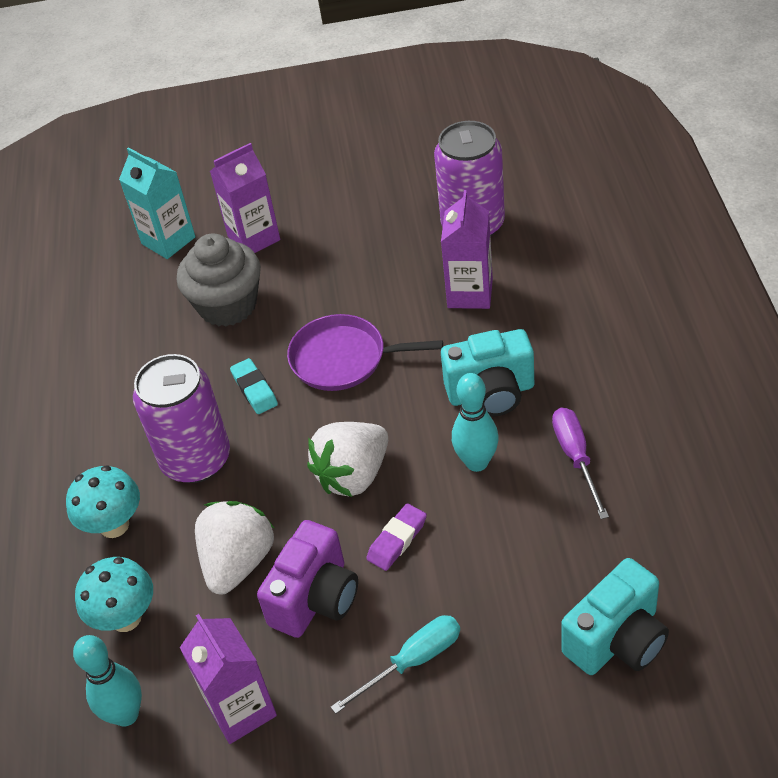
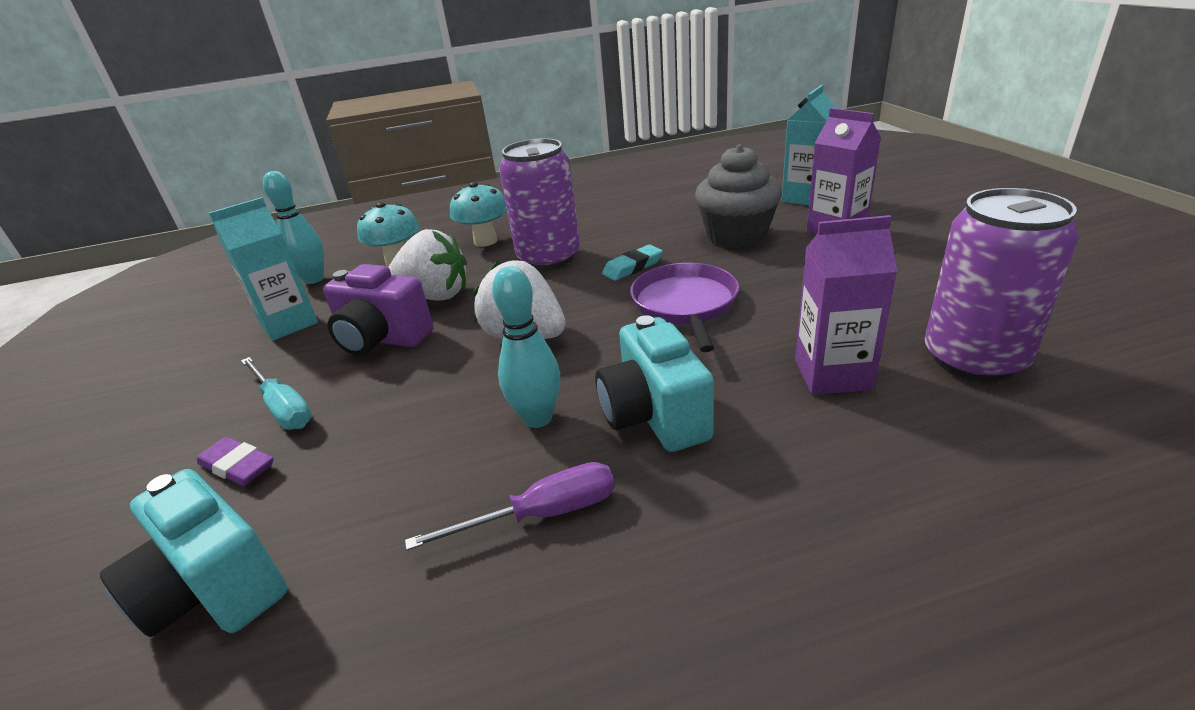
camera: 80 degrees right, 15 degrees down
purple carton [180,614,277,744] -> turquoise carton [209,197,318,341]
purple eraser [366,503,427,571] -> purple eraser moved to [197,437,274,486]

